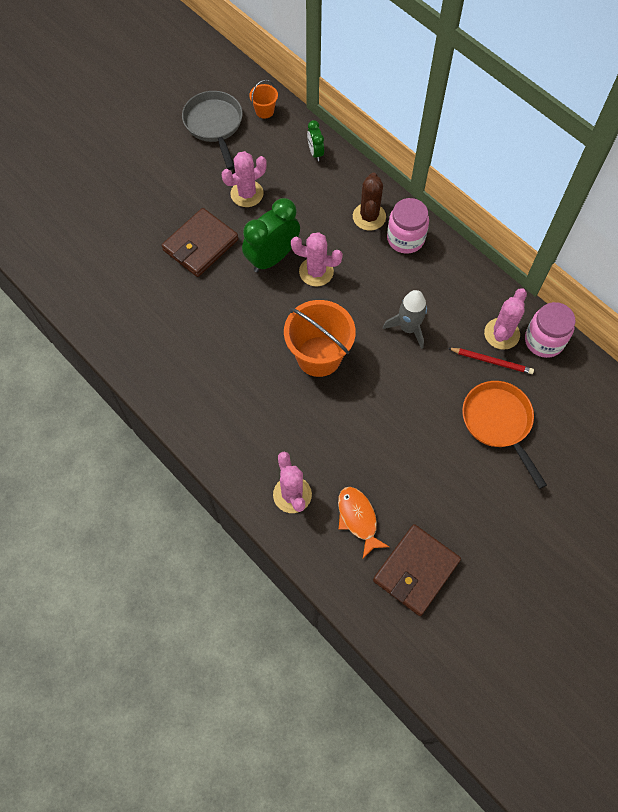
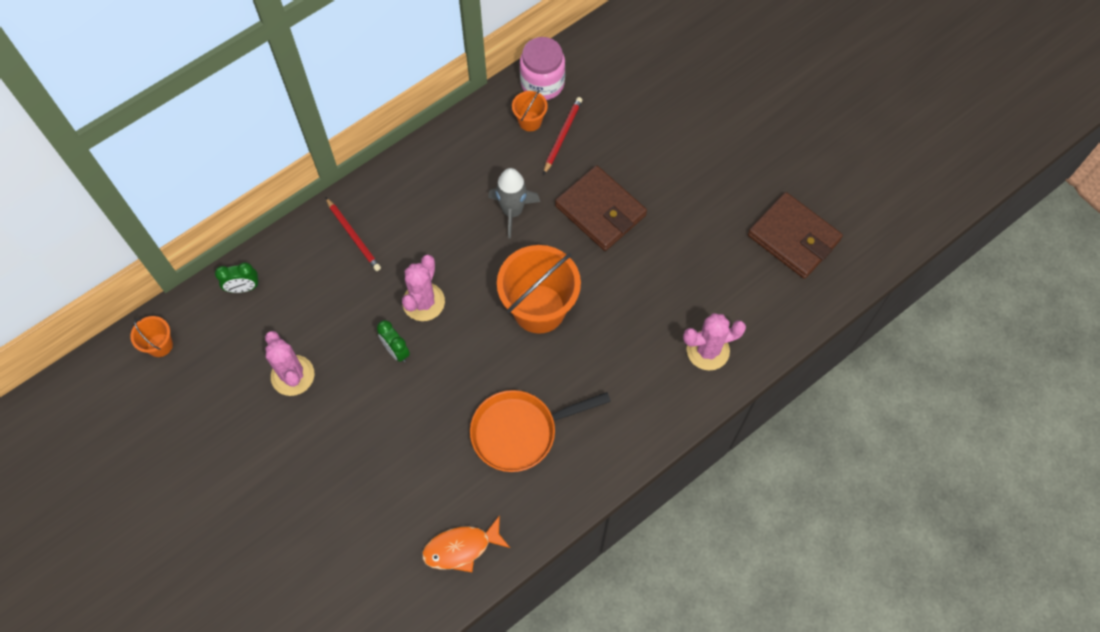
camera: 85 degrees left, 0 degrees up
brown wallet [162,208,238,277] -> brown wallet moved to [555,165,647,251]
grey pan [182,91,243,170] -> none
green clock [242,198,300,272] -> green clock [377,320,410,362], size x0.50
orange fish [338,487,389,558] -> orange fish moved to [422,515,510,572]
brown cactus [353,172,386,231] -> red pencil [325,197,381,271]
pink jar [387,198,429,254] -> none
orange pan [462,381,547,489] -> orange pan moved to [470,390,611,472]
pink cactus [484,288,527,350] -> orange bucket [512,90,548,131]

